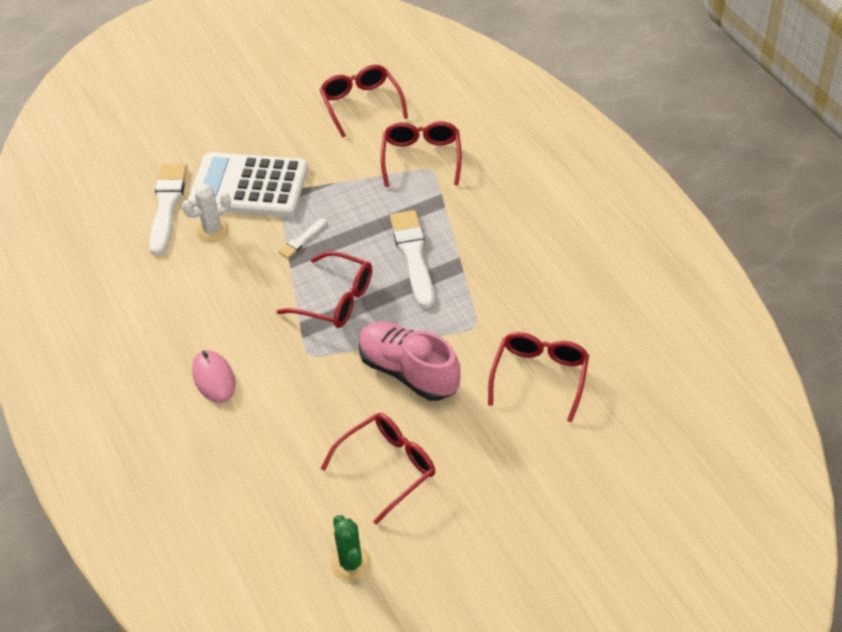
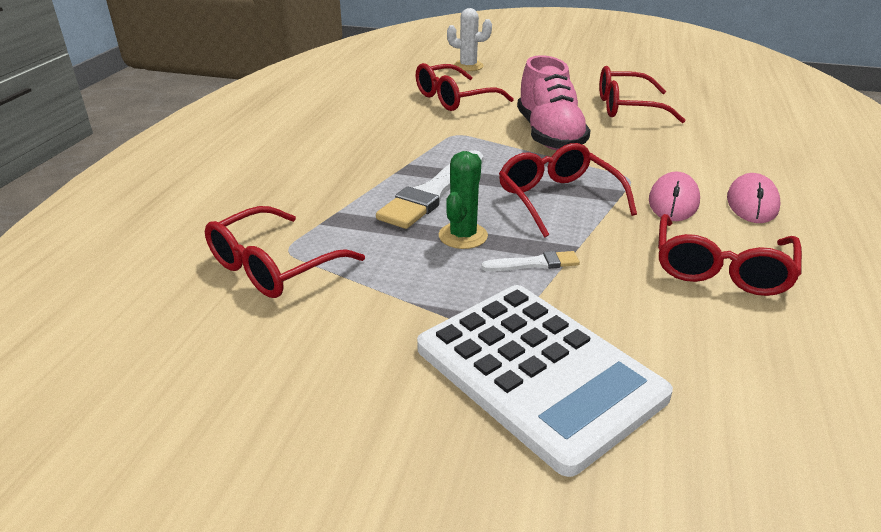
camera: 140 degrees left, 15 degrees down
white brush [149,164,187,256] -> none
white cactus [182,184,231,242] -> white cactus moved to [447,8,492,71]
red glasses [320,65,408,138] -> red glasses moved to [658,214,802,296]
green cactus [331,515,371,581] -> green cactus moved to [439,151,488,249]
none -> pink mouse [649,172,700,221]

